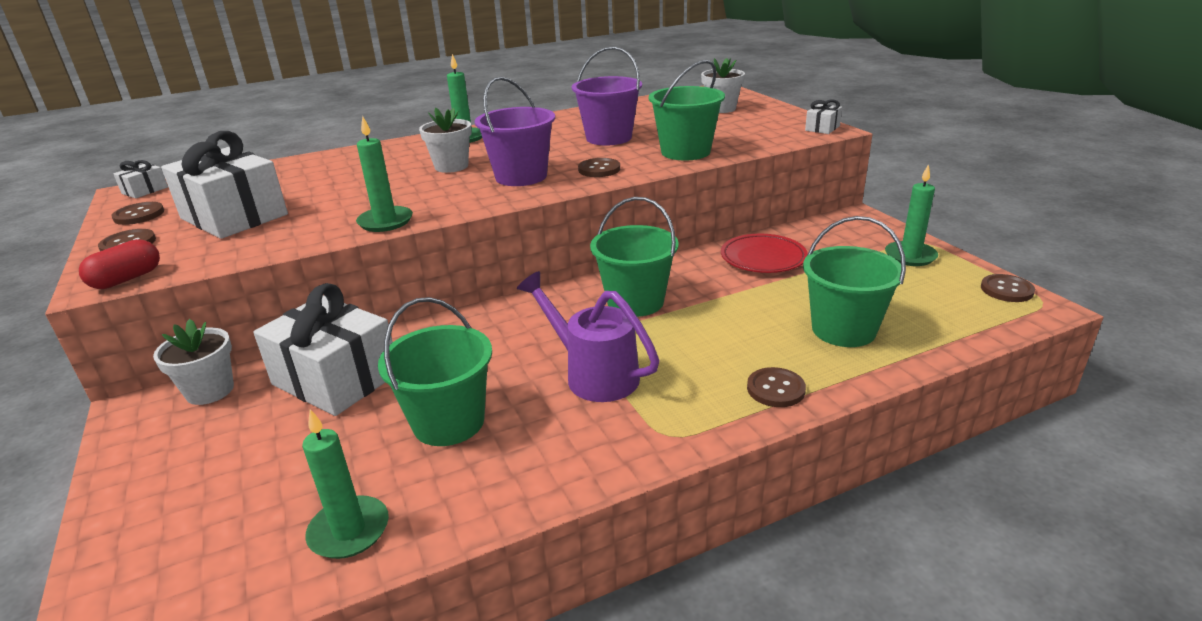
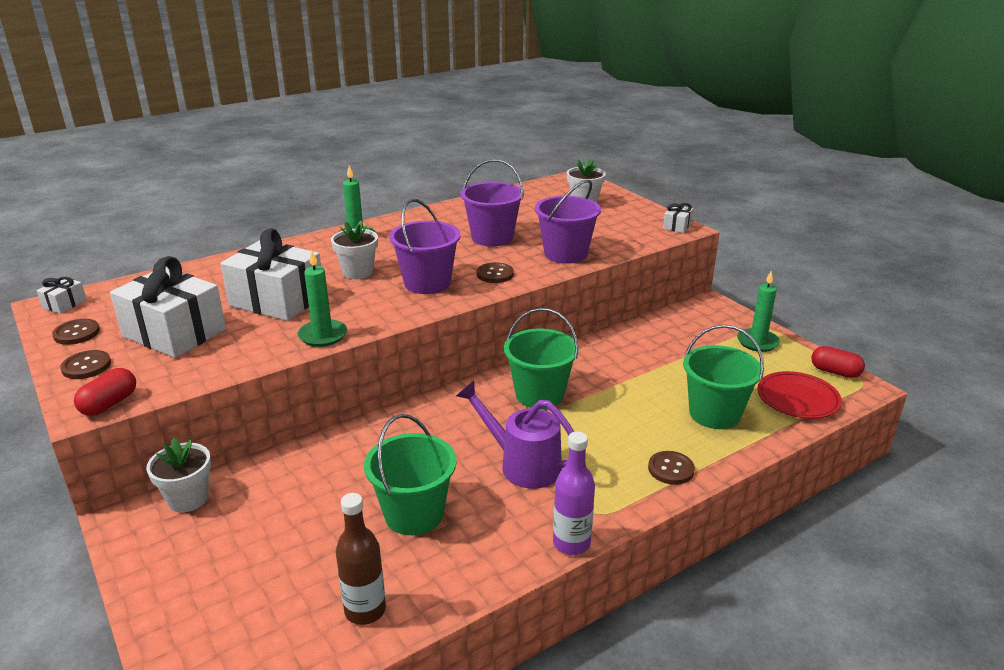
camera: 10 degrees left, 0 degrees up
white gift [253,283,393,416] -> white gift moved to [220,228,321,321]
green candle [302,409,389,559] -> brown bottle [336,493,386,625]
green bucket [649,60,725,160] -> purple bucket [535,180,601,264]
red plate [721,234,808,273] -> red plate moved to [757,371,842,419]
brown button [981,274,1035,302] -> red capsule [811,346,865,378]
none -> purple bottle [553,432,595,555]

